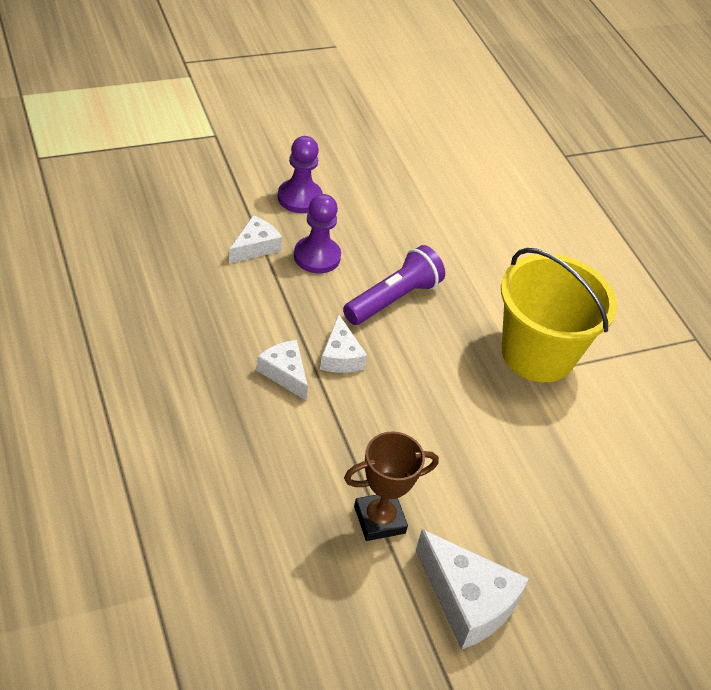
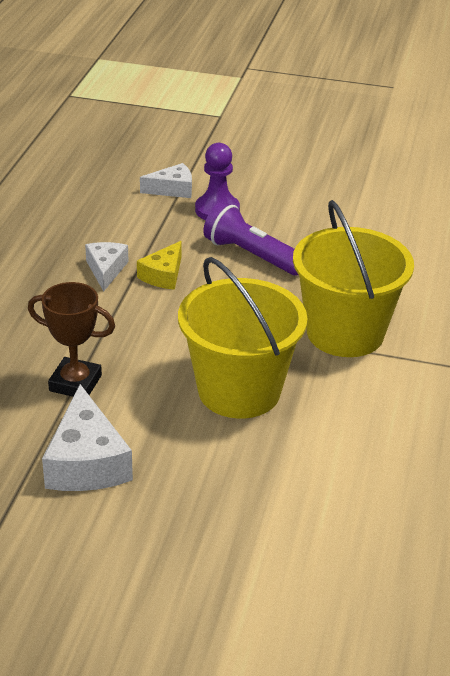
camera: 40 degrees right, 10 degrees down
purple pawn [278,136,323,213] -> none
white cheese [320,314,367,373] -> yellow cheese [137,241,182,290]
purple flashlight [343,245,445,325] -> purple flashlight turned 135 degrees counterclockwise [203,202,299,276]
none -> yellow bucket [178,257,307,419]

